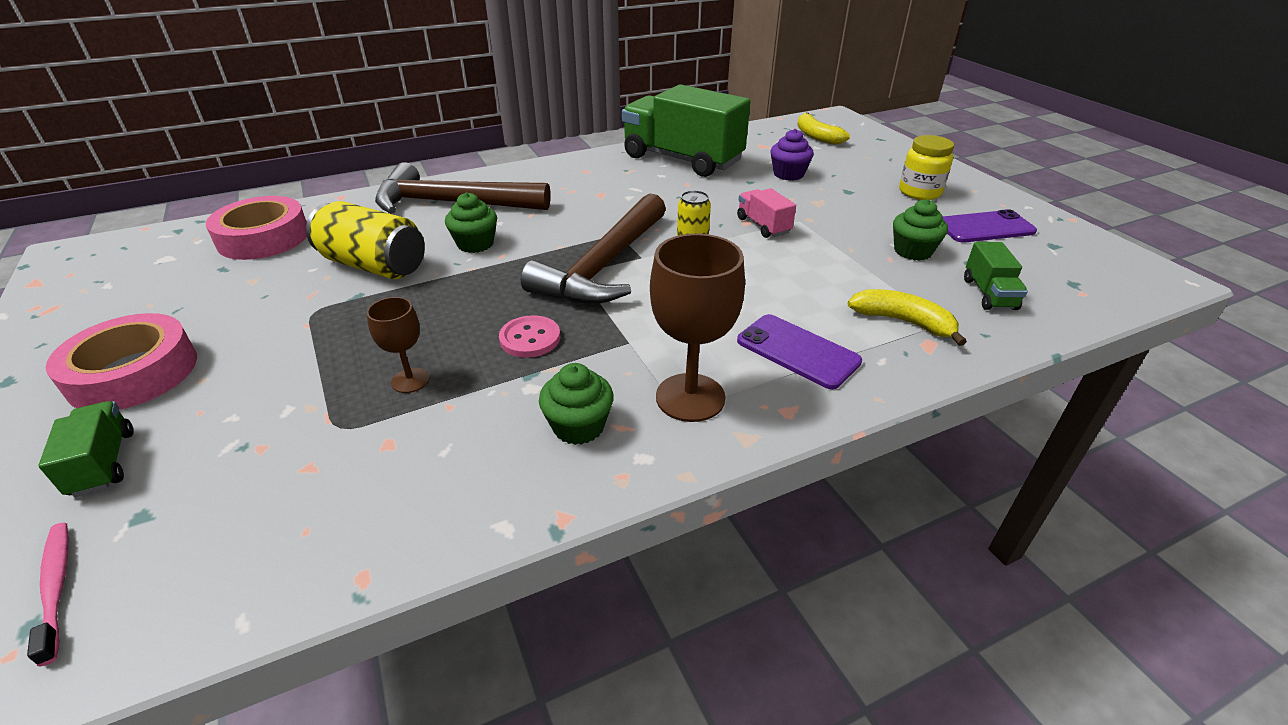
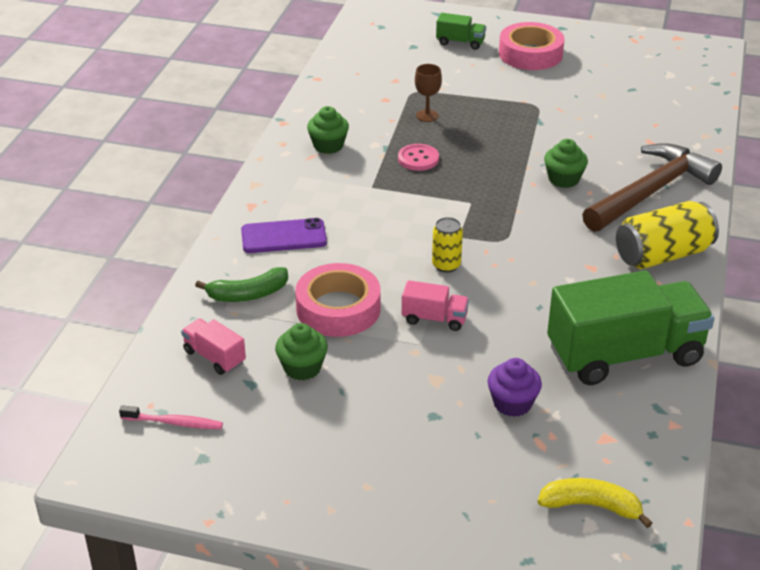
camera: 130 degrees right, 0 degrees up
pink toothbrush [27,523,69,667] -> pink toothbrush moved to [119,405,223,429]
pink tape [206,196,307,260] -> pink tape moved to [295,263,381,337]
yellow can [306,201,425,279] -> yellow can moved to [616,201,719,269]
brown hammer [521,193,666,304] -> none
brown goblet [650,234,745,422] -> none
yellow banana [847,289,967,346] -> green banana [195,267,288,302]
yellow jar [899,135,954,200] -> none
purple phone [943,209,1037,243] -> none
green truck [964,242,1028,310] -> pink truck [181,319,246,375]

